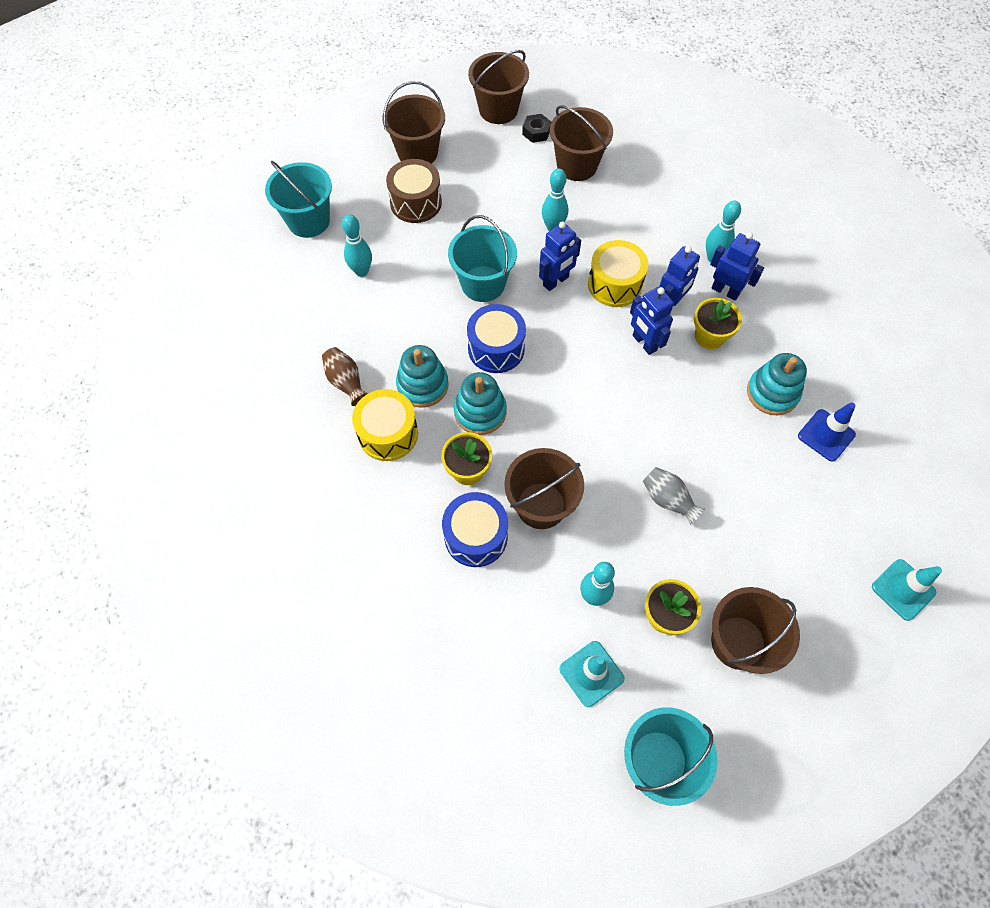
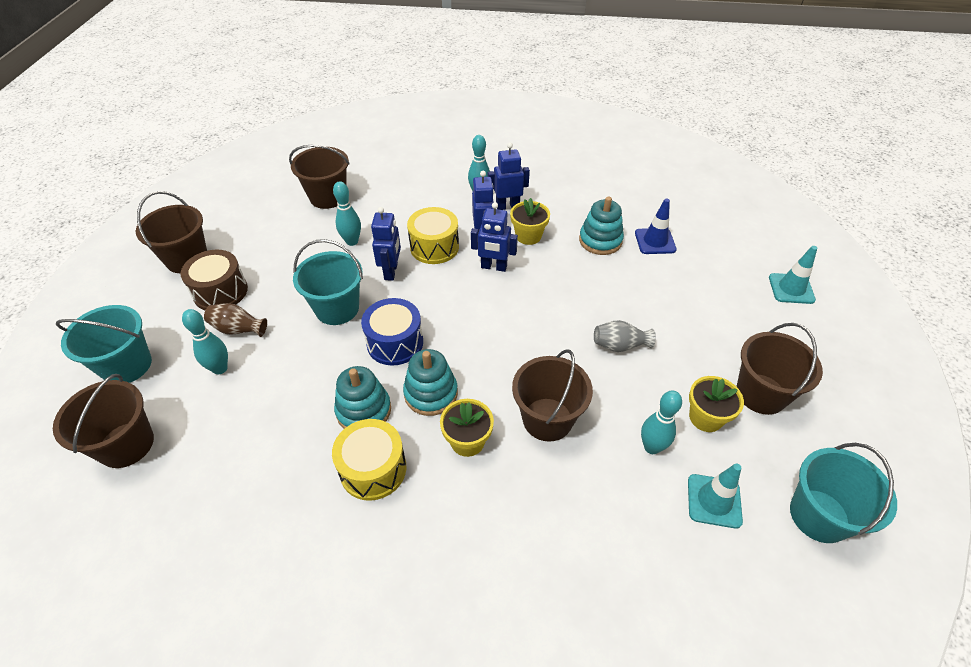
camera: 45 degrees left, 15 degrees down
brown vase [322,347,368,406] -> brown vase moved to [204,303,267,337]
blue drum [442,492,508,567] -> none
brown bucket [468,50,529,124] -> brown bucket moved to [53,374,154,468]
black nut [522,114,551,143] -> none

